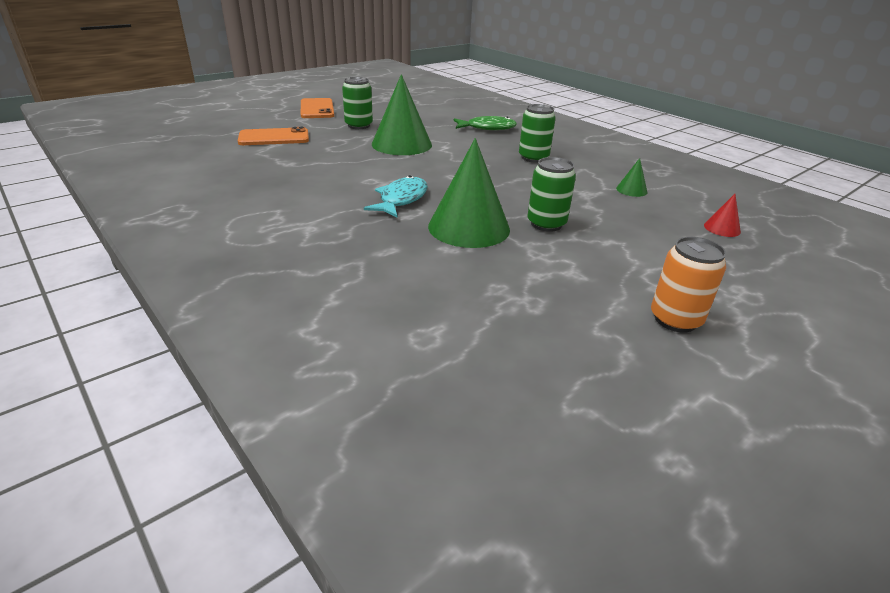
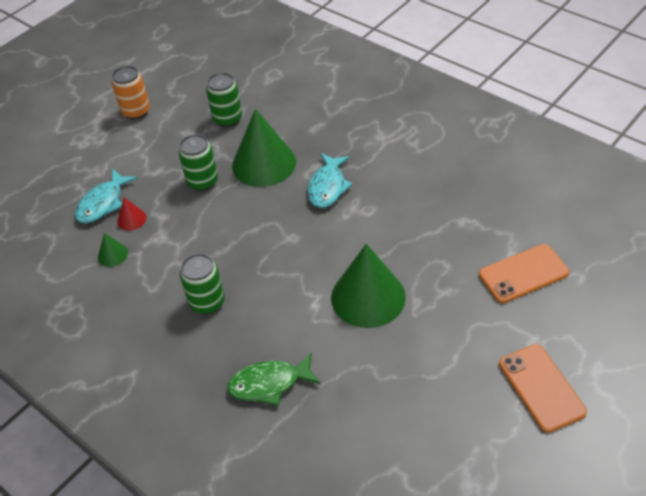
camera: 175 degrees right, 15 degrees up
green can [342,77,373,129] -> green can moved to [206,72,242,127]
red cone [704,194,741,237] -> red cone moved to [117,197,147,231]
none -> turquoise fish [75,169,138,223]

